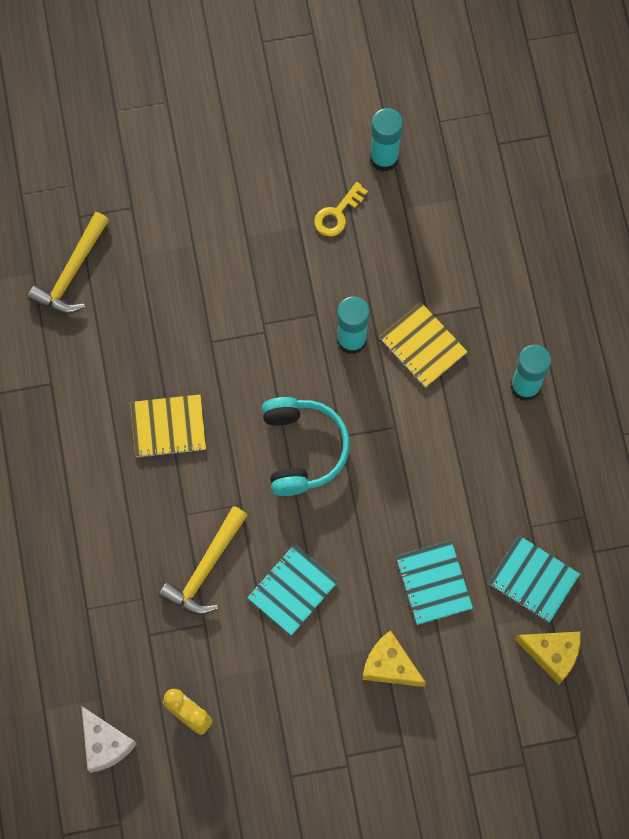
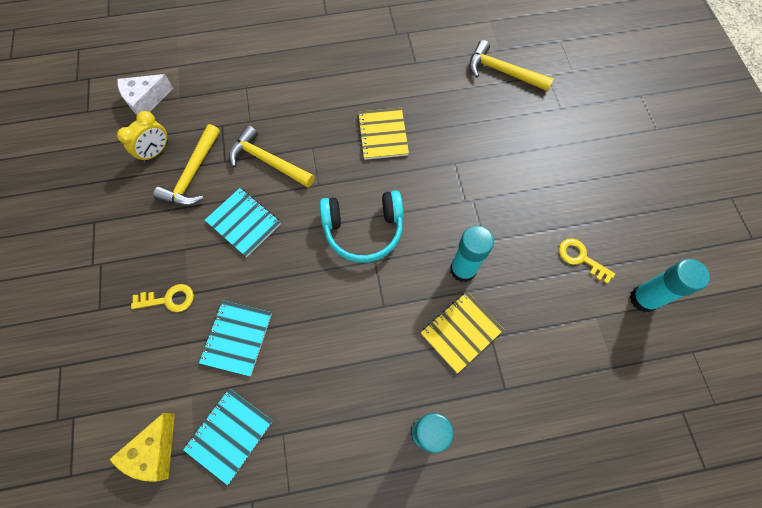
camera: 90 degrees right, 5 degrees down
yellow cheese [362,630,426,687] -> yellow key [131,284,194,312]
turquoise notebook [395,540,473,625] -> turquoise notebook turned 60 degrees counterclockwise [199,300,272,377]
none -> yellow hammer [153,124,220,206]

